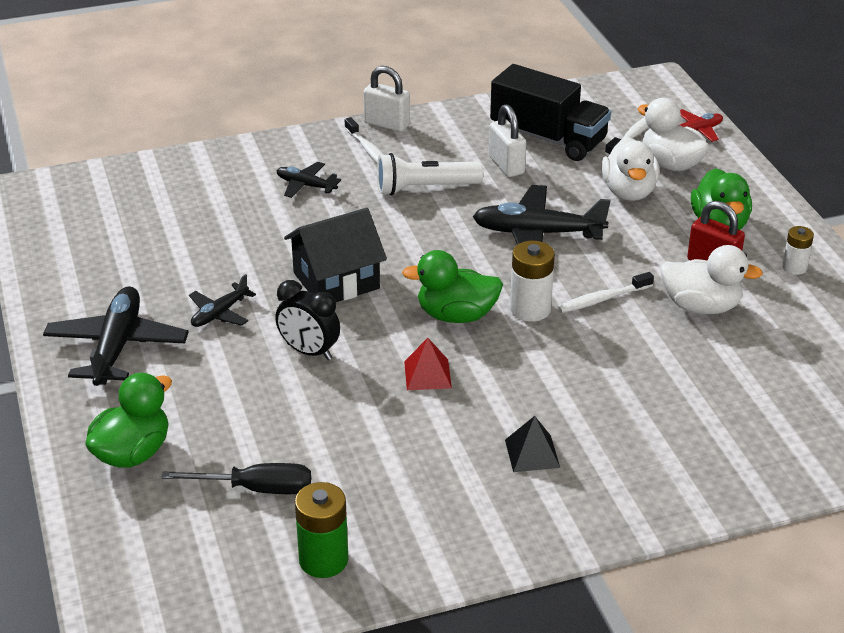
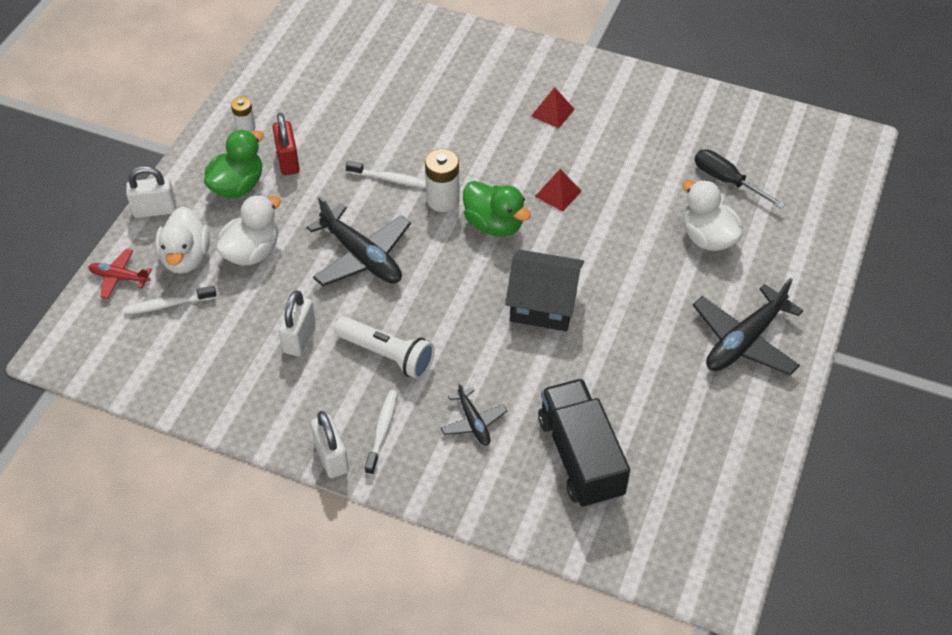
camera: 140 degrees left, 15 degrees up
green duck [85,373,172,468] -> none
black plane [189,274,256,327] -> none
black clock [275,280,340,360] -> none
green battery [295,482,348,578] -> none
black truck [490,64,611,161] -> black truck moved to [538,379,630,508]
black pyramid [505,416,560,472] -> red pyramid [531,87,575,129]
white duck [661,245,763,314] -> white duck moved to [683,180,743,251]
none -> white padlock [126,166,176,218]

